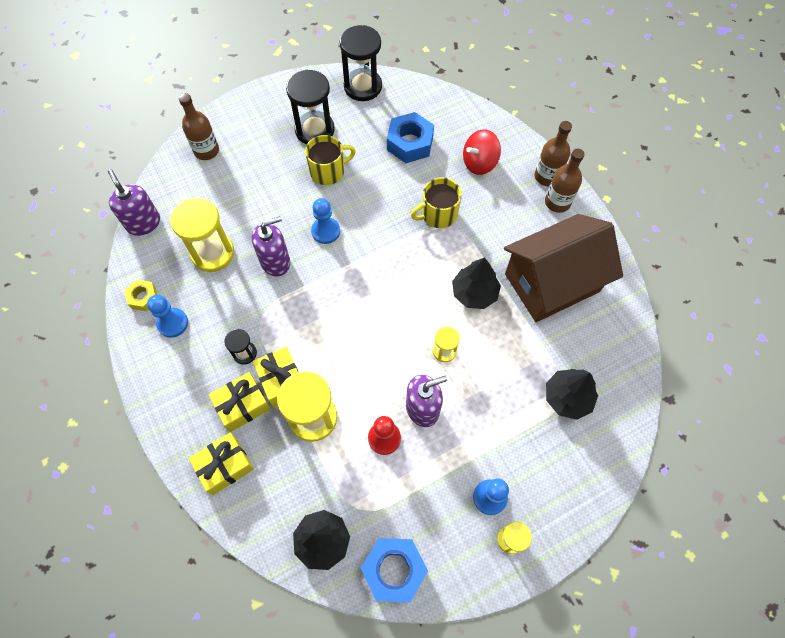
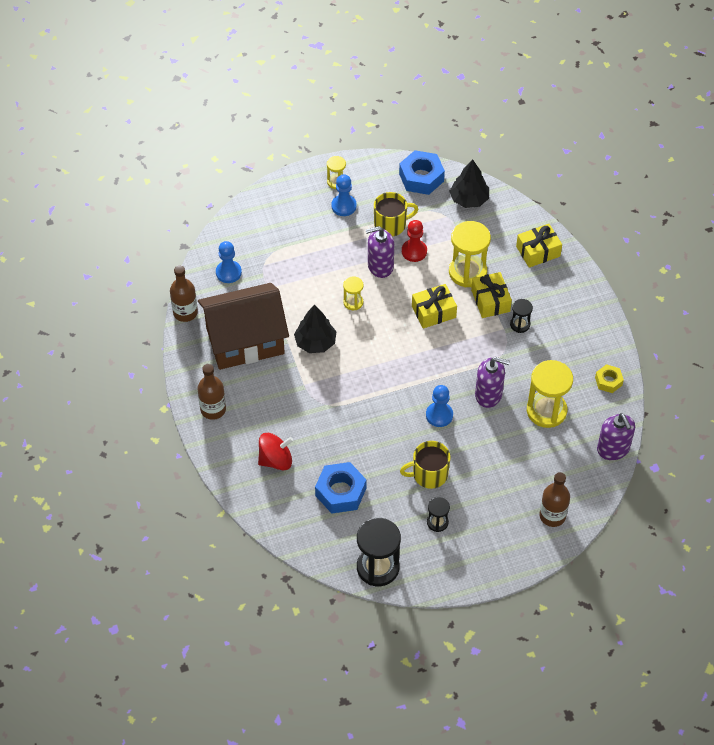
camera: 170 degrees left, 10 degrees down
blue pawn [147,294,188,338] -> blue pawn moved to [216,241,242,283]
yellow gift [208,372,270,432] -> yellow gift moved to [412,284,457,328]
purple soap dispenser [252,216,290,277] -> purple soap dispenser turned 150 degrees counterclockwise [475,357,510,408]
black hourglass [286,70,335,144] -> black hourglass [427,497,450,532], size x0.51
yellow mug [411,177,462,228] -> yellow mug moved to [374,192,418,236]
brown bottle [535,121,572,186] -> brown bottle moved to [170,265,198,322]
black tree [546,369,598,420] -> none

